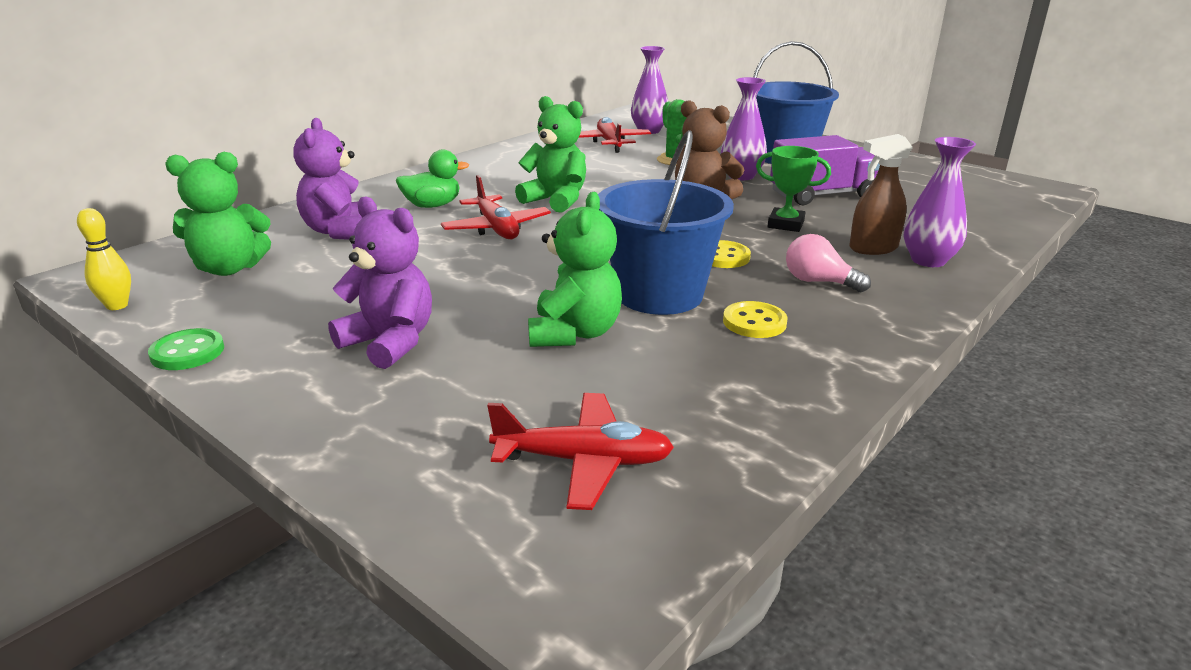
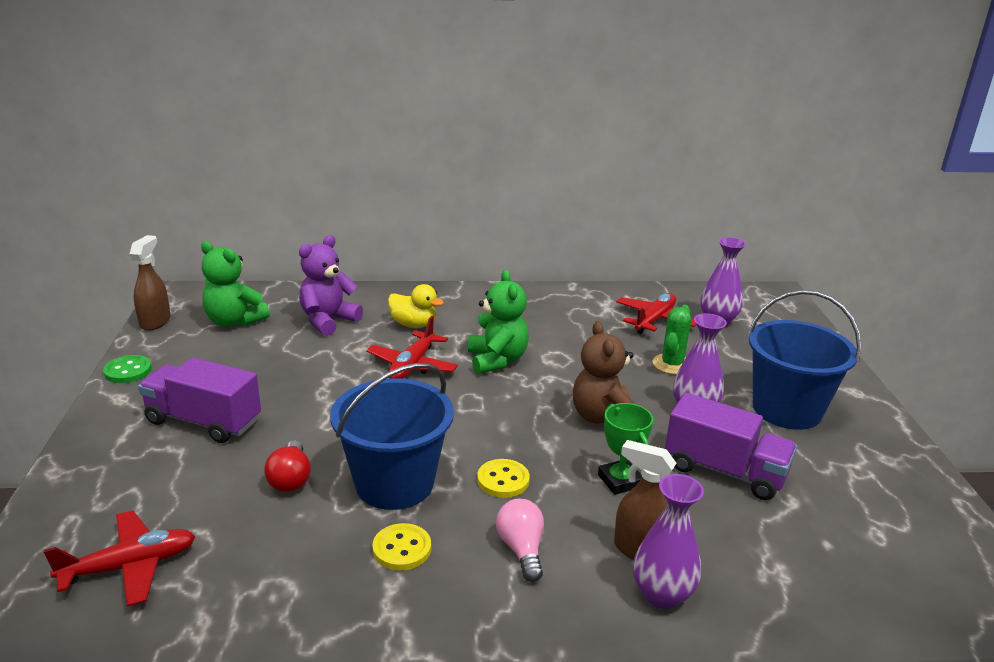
camera: 45 degrees right, 0 degrees up
yellow bowling pin [77,208,131,310] -> brown spray bottle [130,235,170,331]
purple teddy bear [328,196,432,369] -> purple truck [138,357,261,443]
green duck [396,150,469,208] -> yellow duck [388,284,444,328]
red plane [487,393,674,510] -> red plane turned 75 degrees counterclockwise [44,510,195,607]
green teddy bear [528,192,622,347] -> red light bulb [264,440,311,492]

